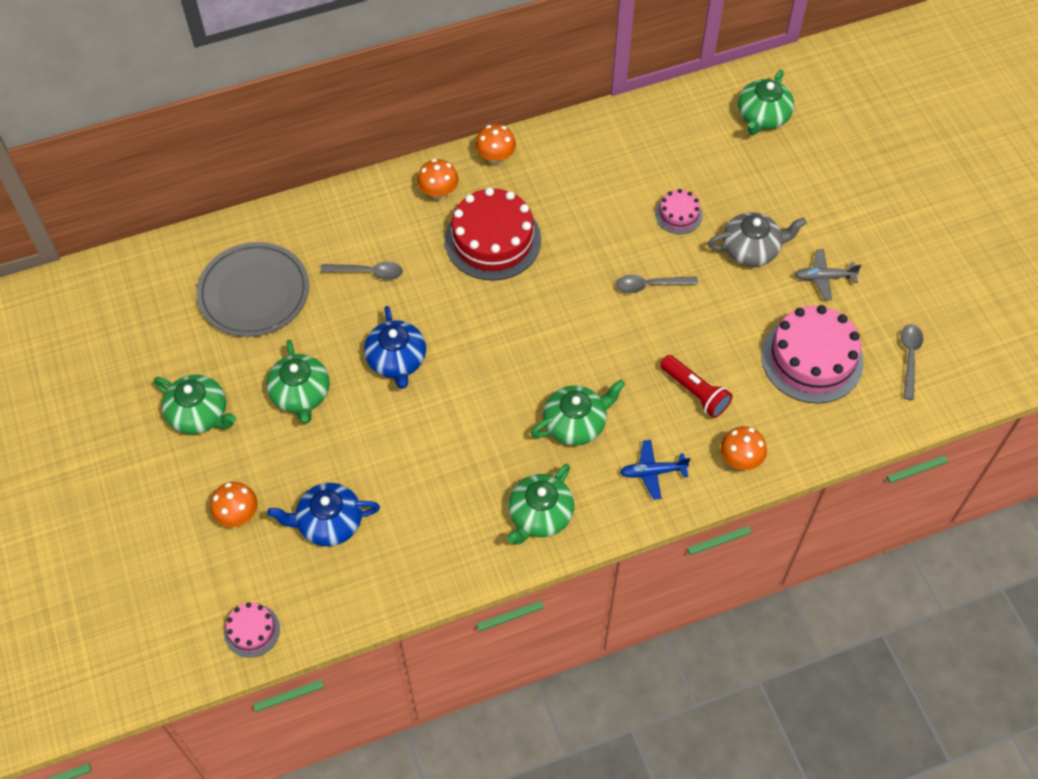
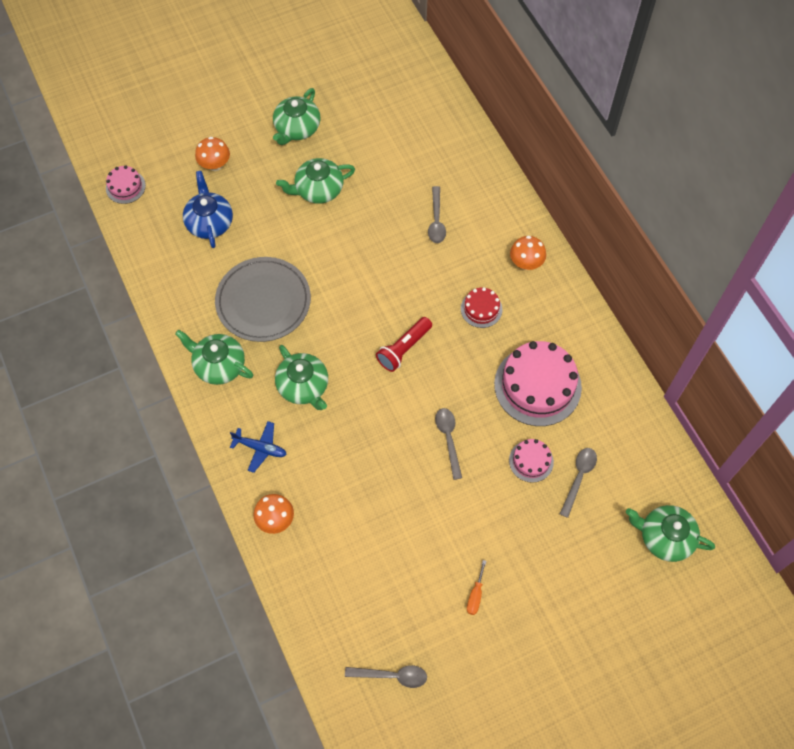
camera: 85 degrees right, 5 degrees up
grey plate [196,242,309,337] -> grey plate moved to [215,257,311,342]
blue teapot [364,306,426,389] -> none
red cake [445,187,541,281] -> red cake [461,287,502,328], size x0.50
orange mushroom [475,124,516,165] -> none
blue plane [620,440,690,500] -> blue plane turned 120 degrees clockwise [230,421,287,473]
red flashlight [660,355,733,418] -> red flashlight moved to [376,317,432,372]
grey teapot [708,212,807,266] -> none
pink cake [762,305,863,404] -> pink cake moved to [494,341,582,426]
grey plane [794,249,861,300] -> orange screwdriver [467,560,486,615]
none -> grey spoon [560,448,597,518]

